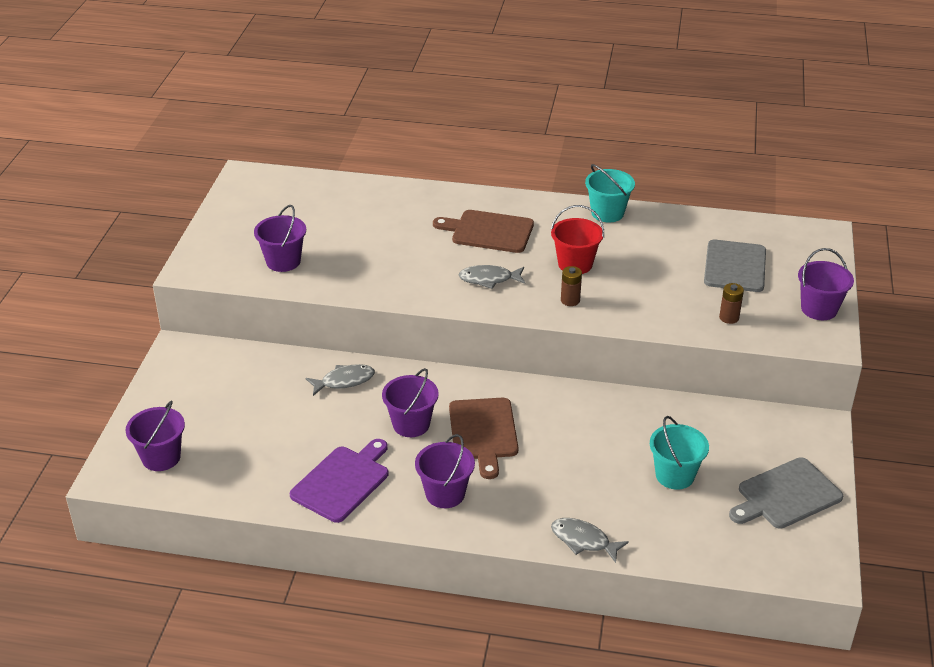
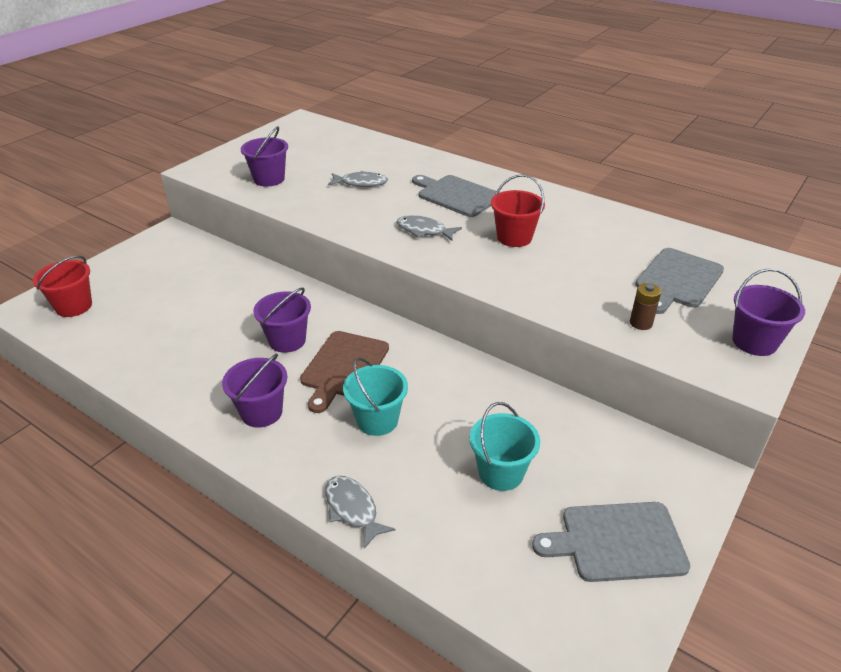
camera: 25 degrees right, 0 degrees up
purple bucket [125,401,185,471] -> red bucket [33,255,92,317]
purple cutting board [290,439,388,523] -> none
grey fish [306,364,375,396] -> grey fish moved to [328,171,388,187]
brown cutting board [433,210,534,253] -> grey cutting board [412,175,500,217]
brown battery [561,266,582,306] -> none
turquoise bucket [585,164,635,222] -> turquoise bucket moved to [343,357,408,436]

